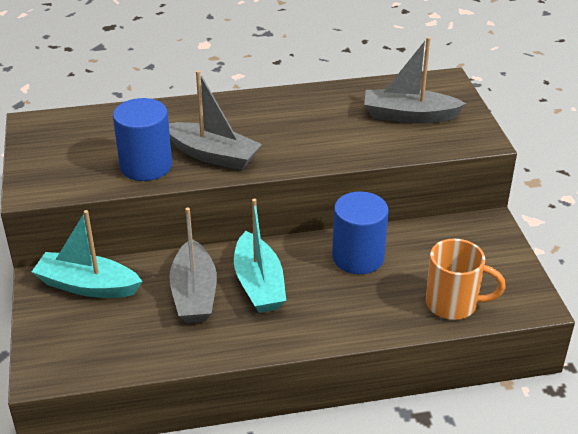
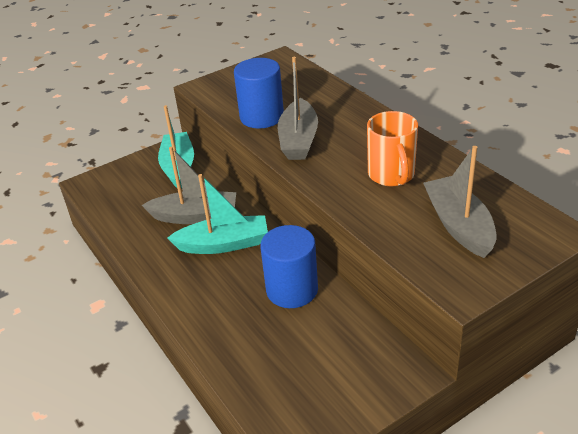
camera: 70 degrees right, 0 degrees up
grey boat [169,207,217,323] -> grey boat turned 150 degrees counterclockwise [142,147,236,224]
turquoise boat [234,199,286,313] -> turquoise boat turned 150 degrees counterclockwise [167,174,268,254]
orange mug [426,239,506,320] -> orange mug moved to [367,111,418,186]

